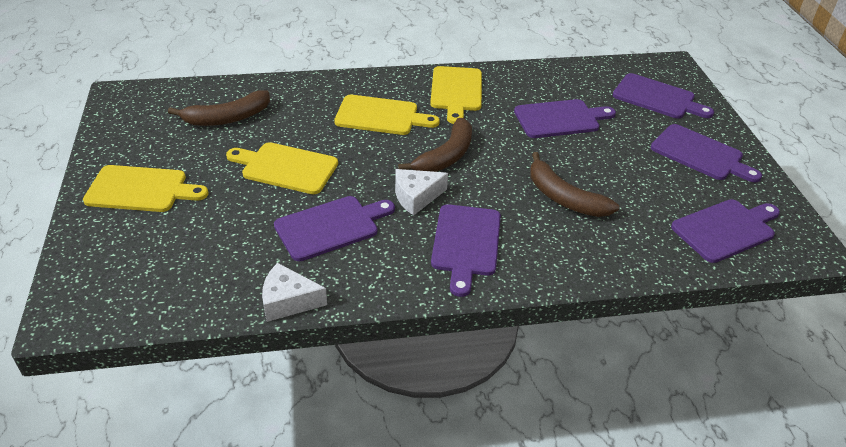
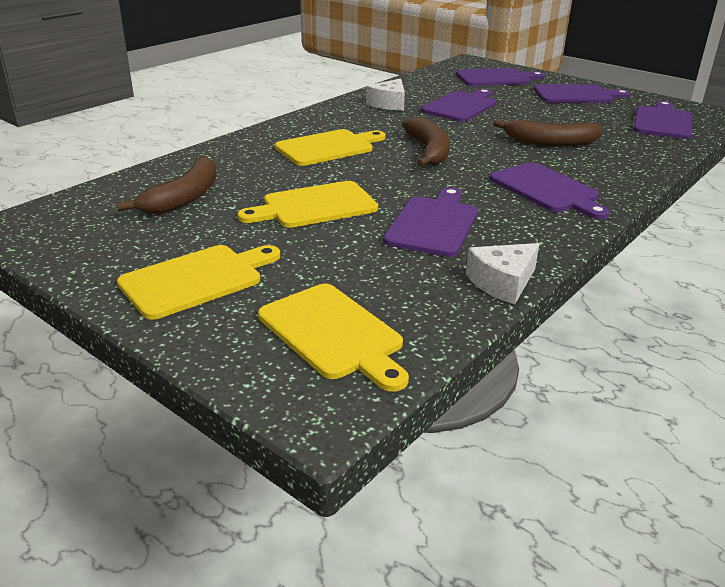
camera: 40 degrees left, 10 degrees down
white cheese [395,169,448,215] -> white cheese moved to [366,78,405,111]
yellow cutting board [430,66,482,124] -> yellow cutting board moved to [258,284,409,392]

